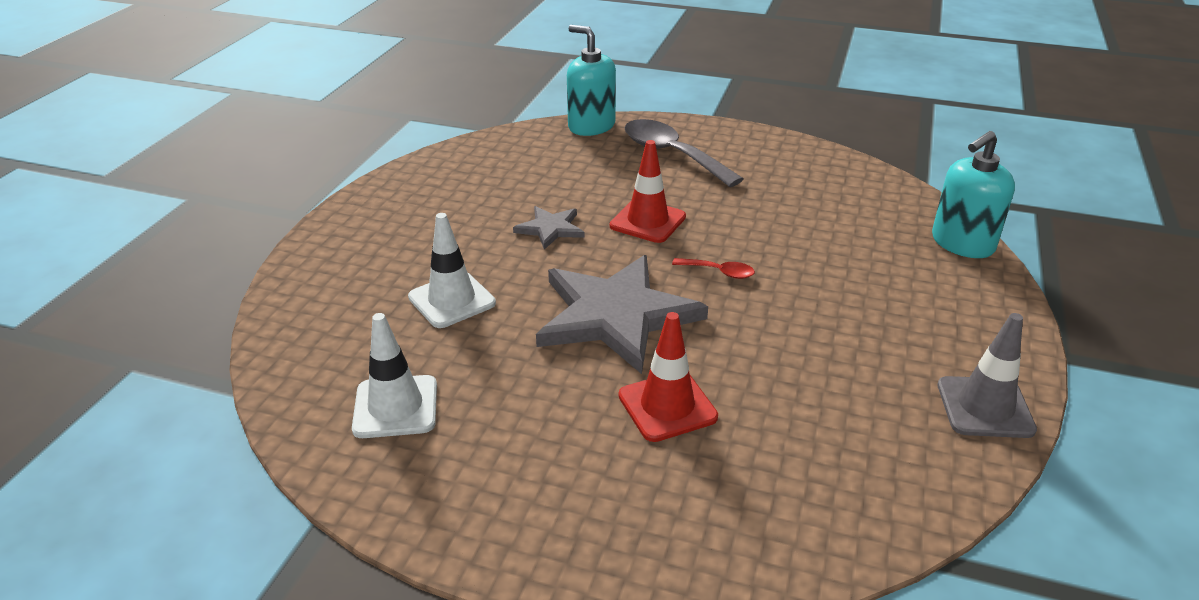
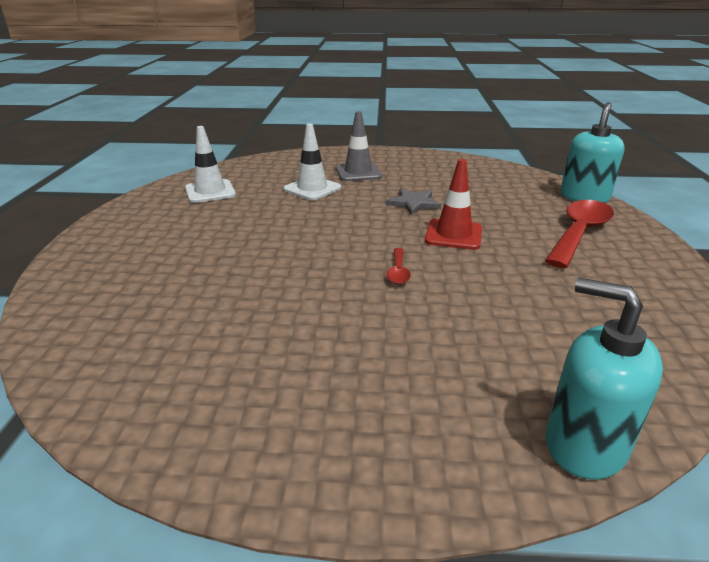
camera: 75 degrees right, 5 degrees down
grey star [536,255,708,374] -> none
red traffic cone [619,312,718,442] -> none
grey spoon [625,119,743,187] -> red spoon [545,200,614,268]
grey traffic cone [938,313,1037,438] -> grey traffic cone moved to [336,111,382,181]

